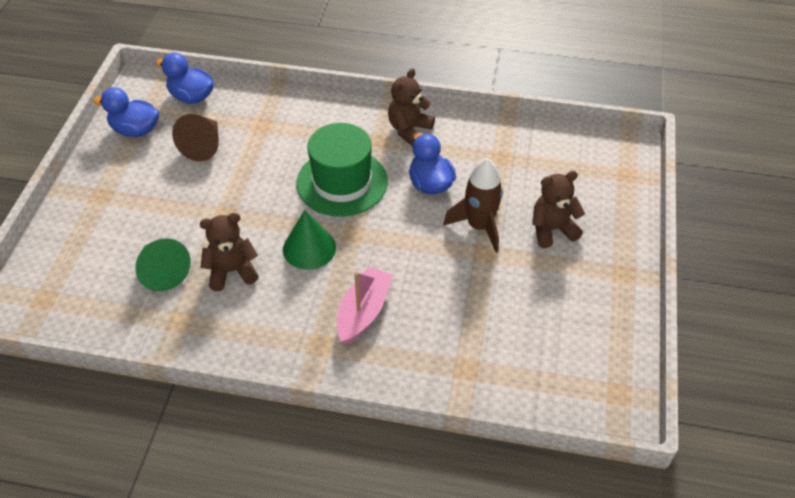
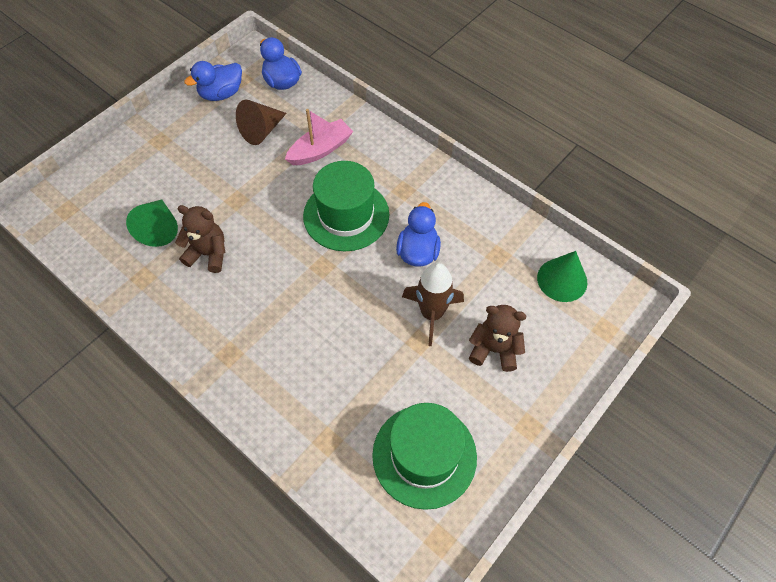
camera: 30 degrees right, 10 degrees up
blue duck [93,87,159,137] -> blue duck turned 75 degrees counterclockwise [184,61,242,101]
green cone [283,210,336,270] -> green cone moved to [537,251,587,302]
pink boat [337,267,393,344] -> pink boat moved to [285,109,353,165]
brown teddy bear [388,68,435,146] -> none
none -> green hat [372,403,477,510]

